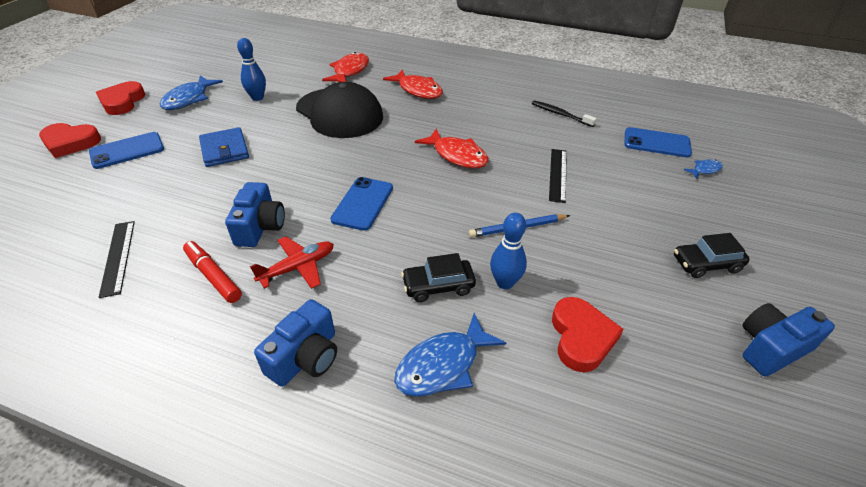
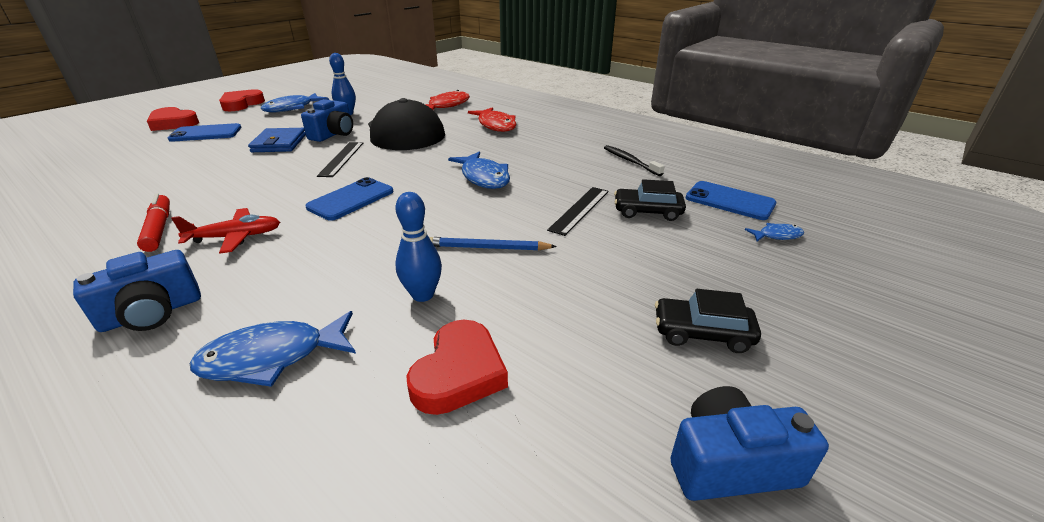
camera: 20 degrees right, 10 degrees down
black ruler [99,221,135,298] -> black ruler moved to [317,142,363,177]
blue camera [225,182,285,247] -> blue camera moved to [301,99,353,142]
black car [401,253,476,302] -> black car moved to [614,179,686,221]
red fish [415,129,488,168] -> blue fish [448,151,510,189]

